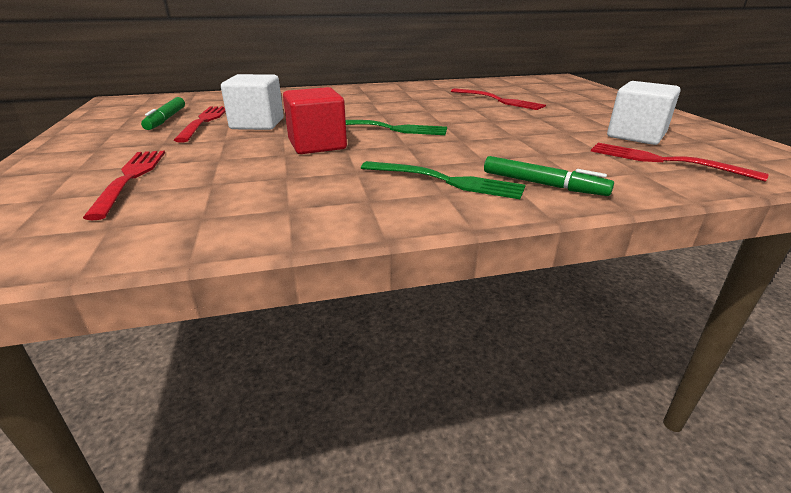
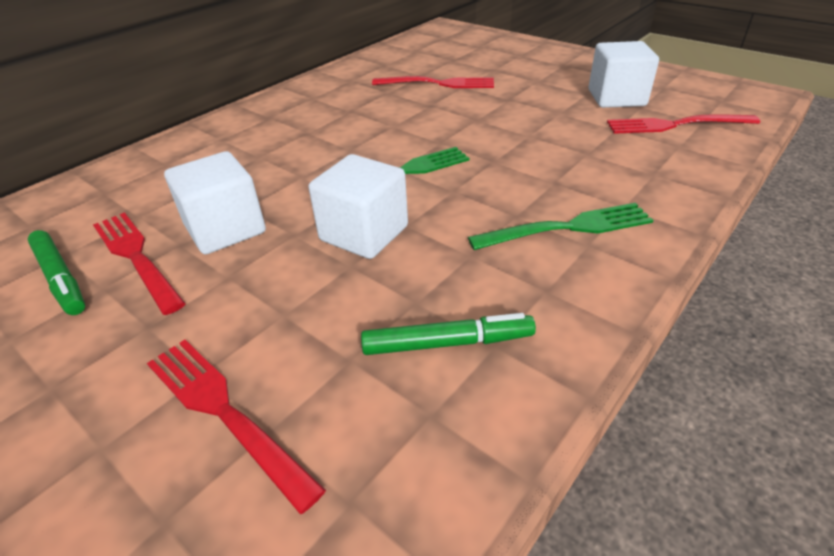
camera: 35 degrees left, 10 degrees up
red cube [283,87,347,154] -> white cube [309,154,408,259]
green marker [484,156,614,196] -> green marker moved to [361,313,536,355]

